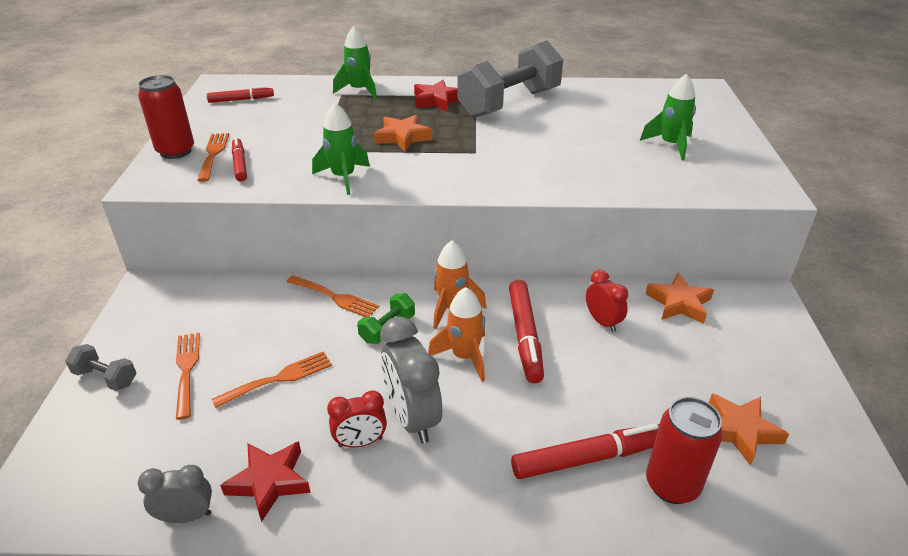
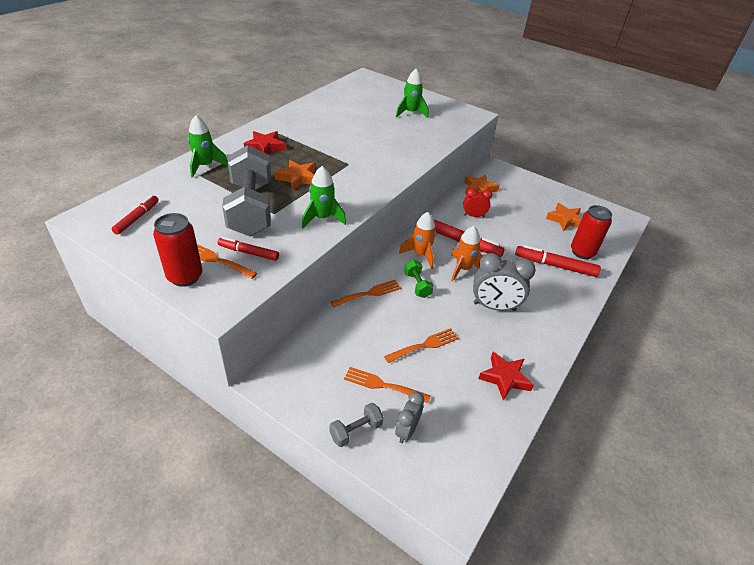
camera: 60 degrees left, 5 degrees up
grey clock [138,465,212,523] -> grey clock moved to [395,392,424,443]
orange fork [212,351,332,408] -> orange fork turned 60 degrees clockwise [384,328,459,363]
red clock [327,390,387,447] -> none
grey dumbbell [457,41,563,118] -> grey dumbbell moved to [222,145,271,236]
red marker [511,423,660,479] -> red marker turned 90 degrees counterclockwise [515,245,601,277]

